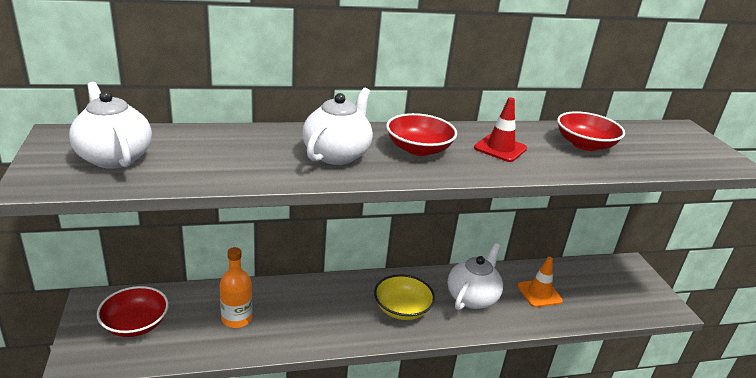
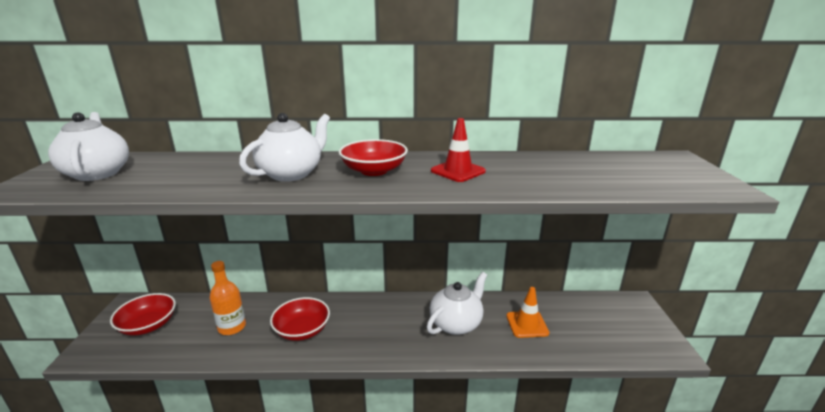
camera: 15 degrees right, 5 degrees down
yellow bowl [374,274,435,320] -> none
red bowl [557,111,625,151] -> red bowl moved to [270,297,330,341]

